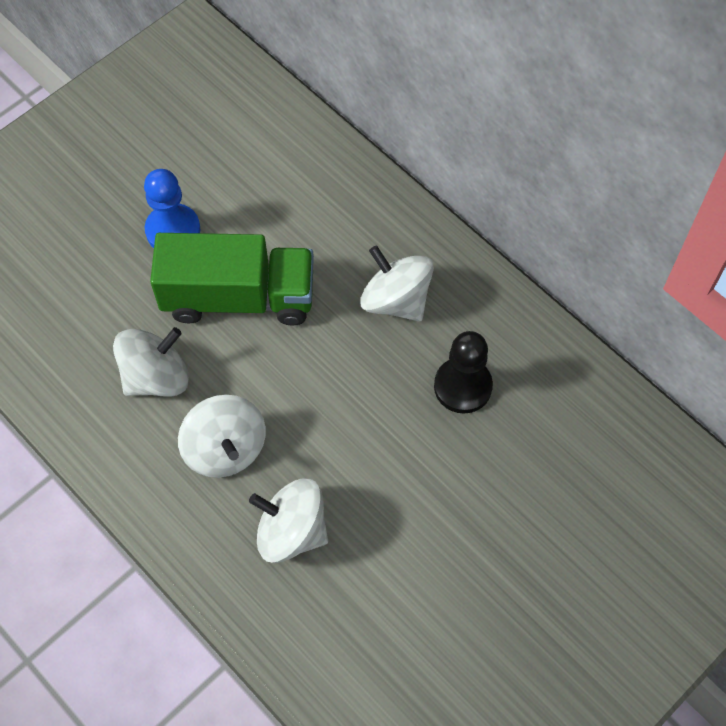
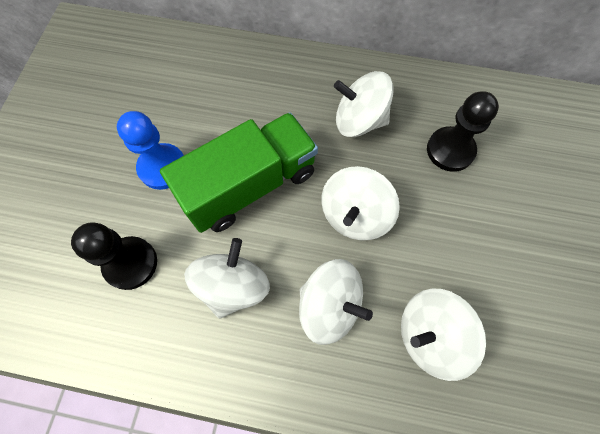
camera: 35 degrees left, 5 degrees up
none -> black pawn [71,222,157,290]
none -> white spinning top [321,166,400,240]

